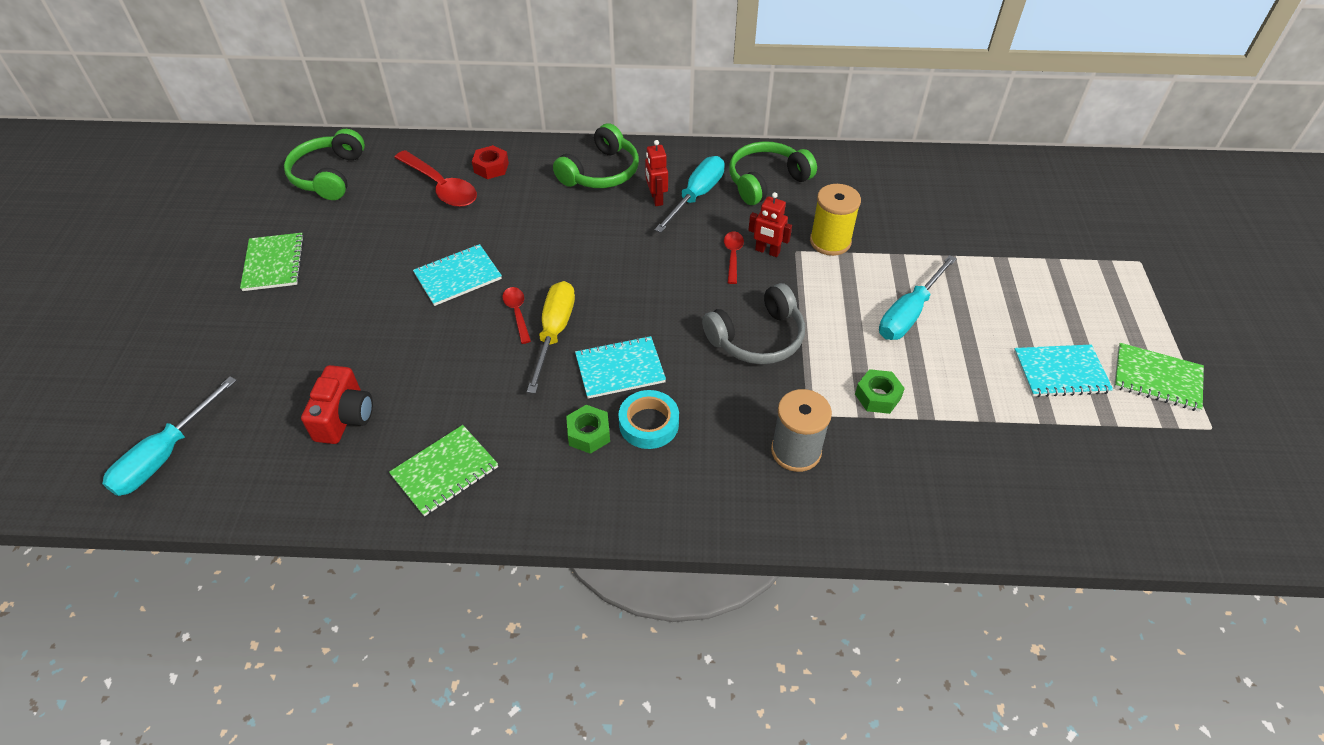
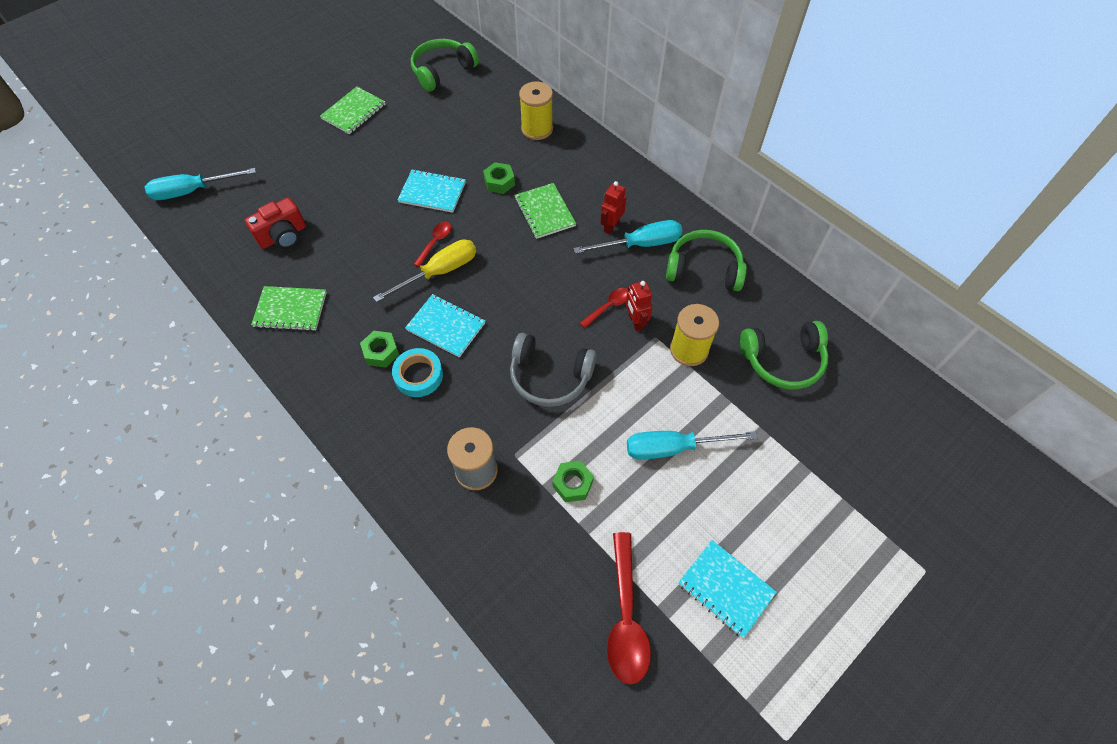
camera: 45 degrees right, 10 degrees up
red spoon [394,150,477,207] -> red spoon moved to [607,532,651,685]
red nut [472,145,509,179] -> yellow spool [519,81,553,140]
green headphones [553,123,639,188] -> green headphones moved to [740,321,829,389]
green notebook [1114,343,1204,412] -> green notebook moved to [514,183,576,239]
none -> green nut [483,162,515,194]

